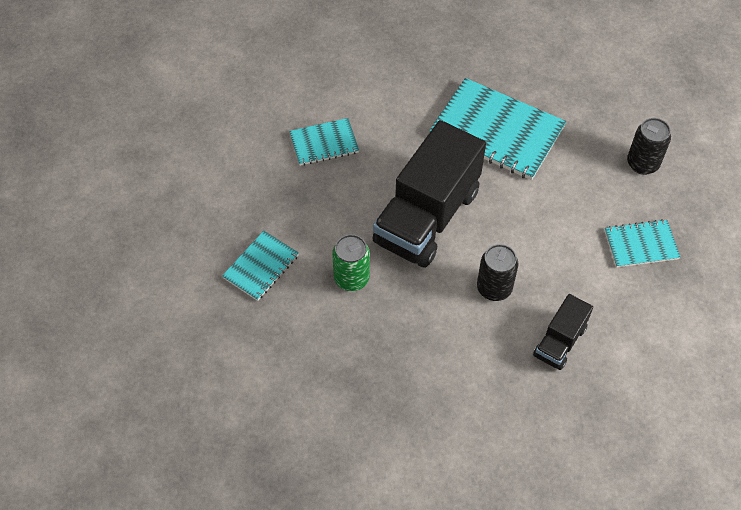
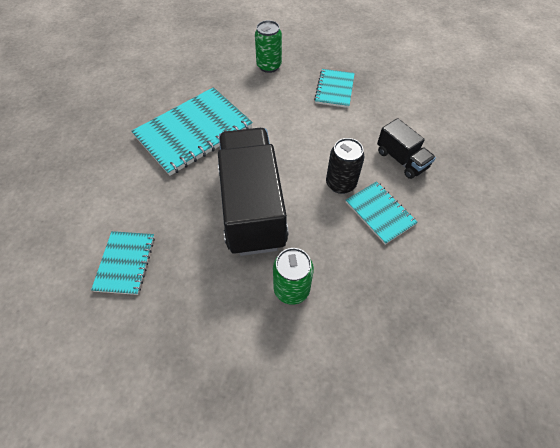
camera: 70 degrees left, 0 degrees up
turquoise notebook [222,231,299,301] -> turquoise notebook moved to [346,181,418,245]
black truck [372,120,486,268] -> black truck turned 150 degrees counterclockwise [218,128,289,256]
black can [627,118,671,175] -> green can [255,20,282,73]

